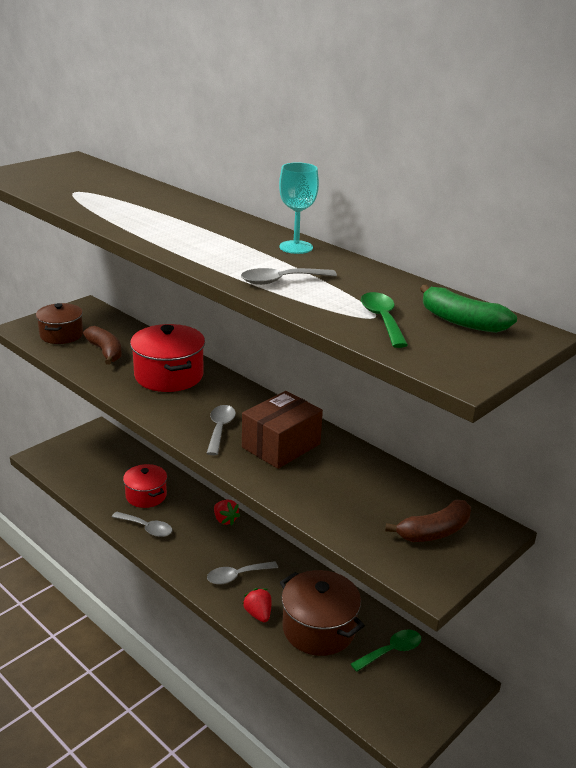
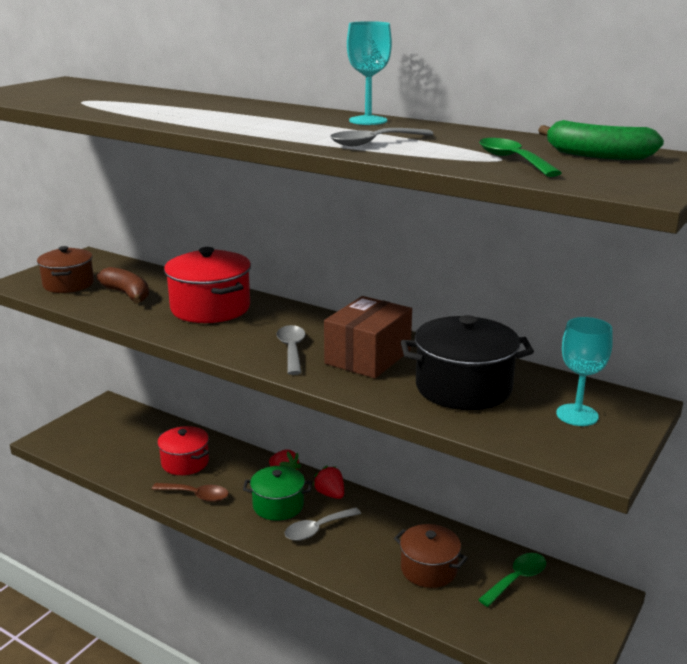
camera: 10 degrees left, 5 degrees down
grey spoon [112,512,172,537] -> brown spoon [152,483,229,502]
red strawberry [243,588,271,622] -> red strawberry moved to [313,466,344,499]
brown pot [280,570,365,656] -> brown pot [394,524,468,588], size x0.67
brown banana [385,500,471,542] -> turquoise goblet [556,317,613,426]
none -> green pot [243,466,312,521]
none -> black pot [401,315,534,410]

